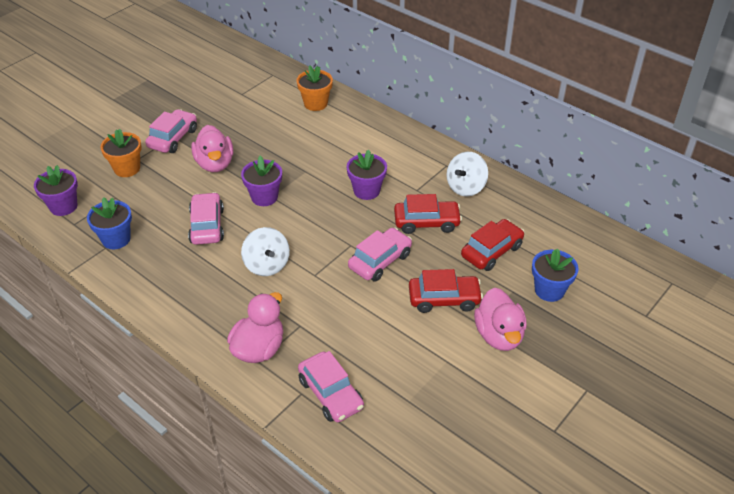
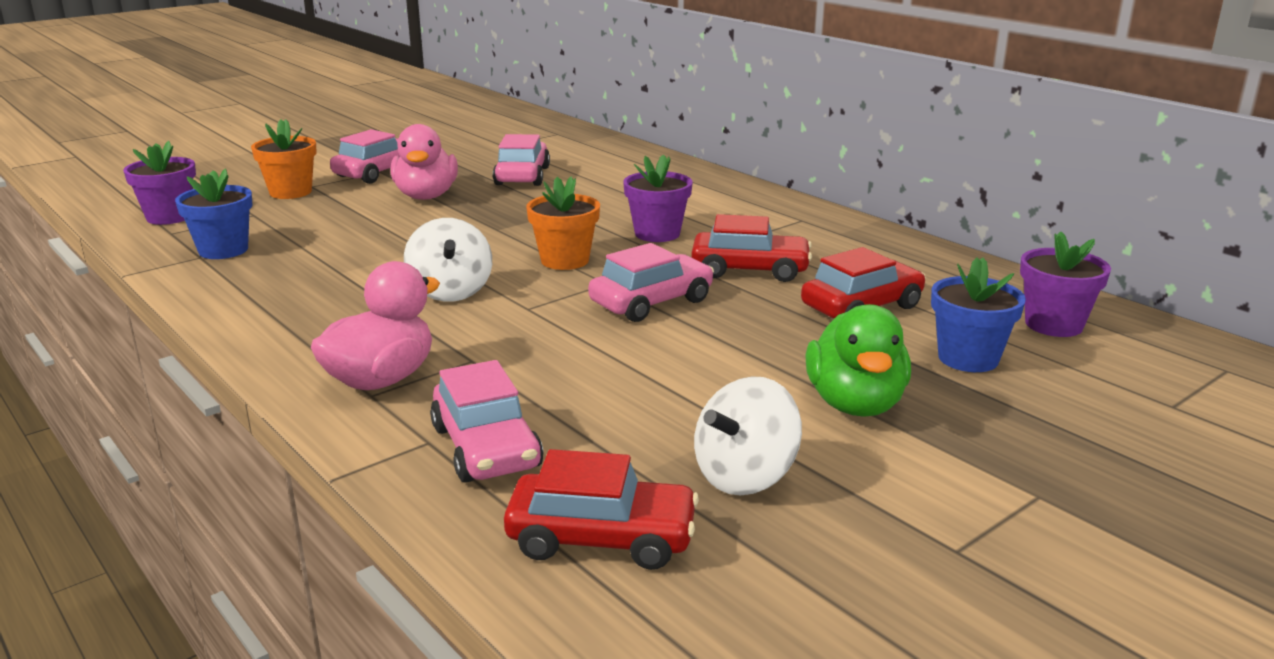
camera: 10 degrees right, 20 degrees down
pink car [188,192,224,245] -> pink car moved to [493,134,550,186]
purple flower pot [241,156,282,206] -> purple flower pot moved to [1020,231,1111,337]
orange flower pot [296,65,333,111] -> orange flower pot moved to [526,177,600,270]
red car [409,269,483,313] -> red car moved to [504,449,699,570]
white spinning top [447,152,488,196] -> white spinning top moved to [694,376,802,496]
pink duck [474,287,527,351] -> green duck [805,304,911,417]

